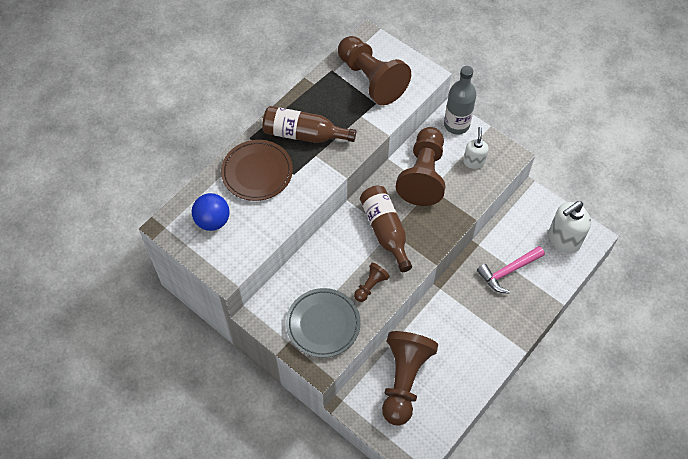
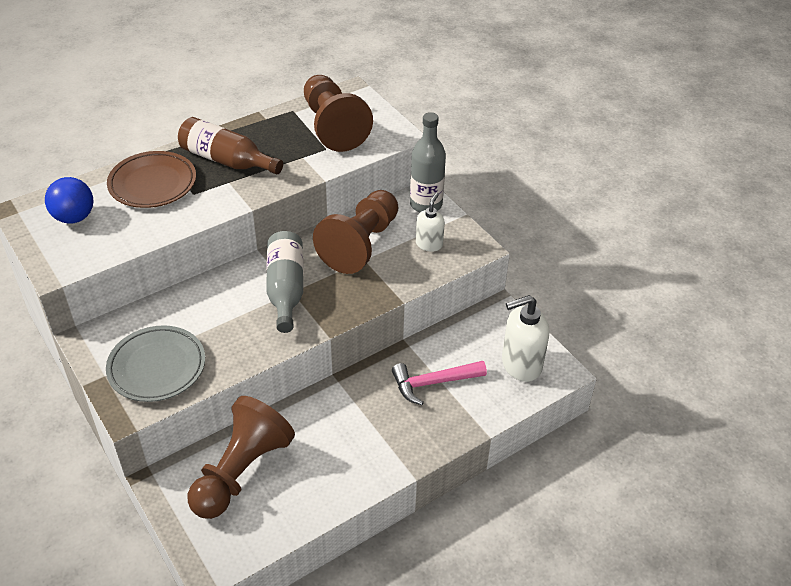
camera: 15 degrees right, 15 degrees down
brown pawn [354,263,390,302] -> none
brown bottle [360,186,412,272] -> grey bottle [266,231,303,333]

